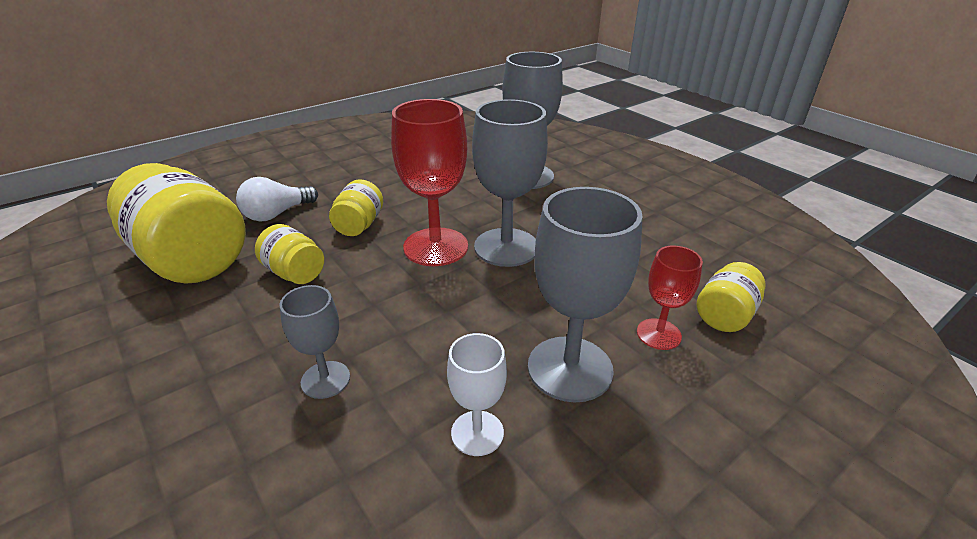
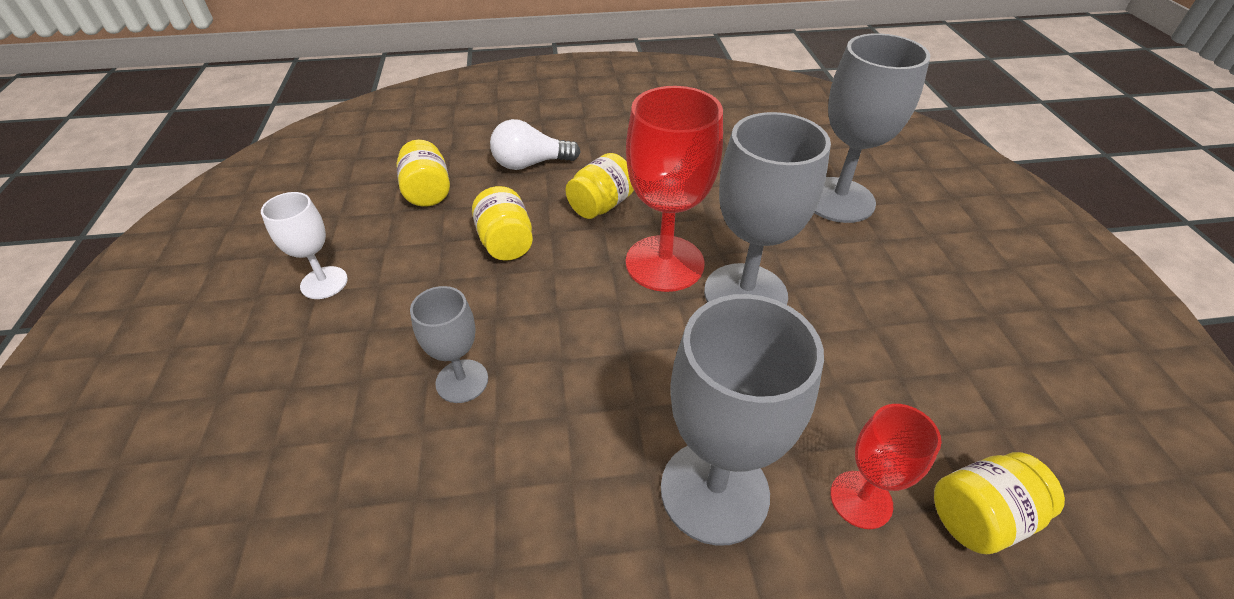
camera: 30 degrees right, 10 degrees up
yellow jar [107,163,246,284] -> yellow jar [396,140,450,207], size x0.49
white goblet [447,333,507,456] -> white goblet moved to [261,192,348,299]

